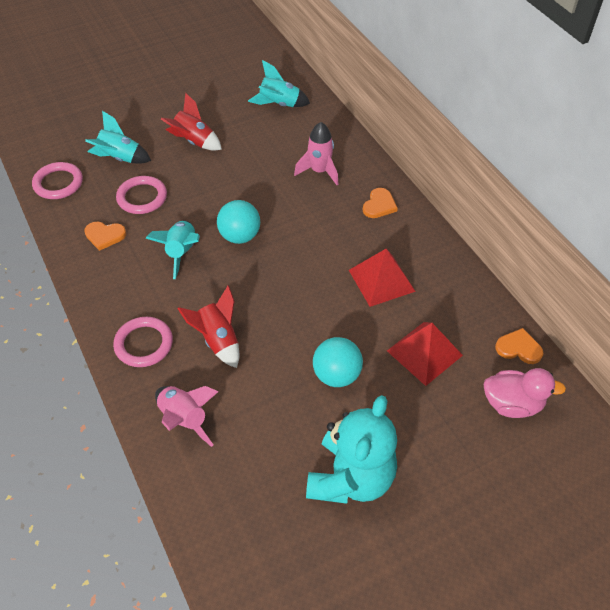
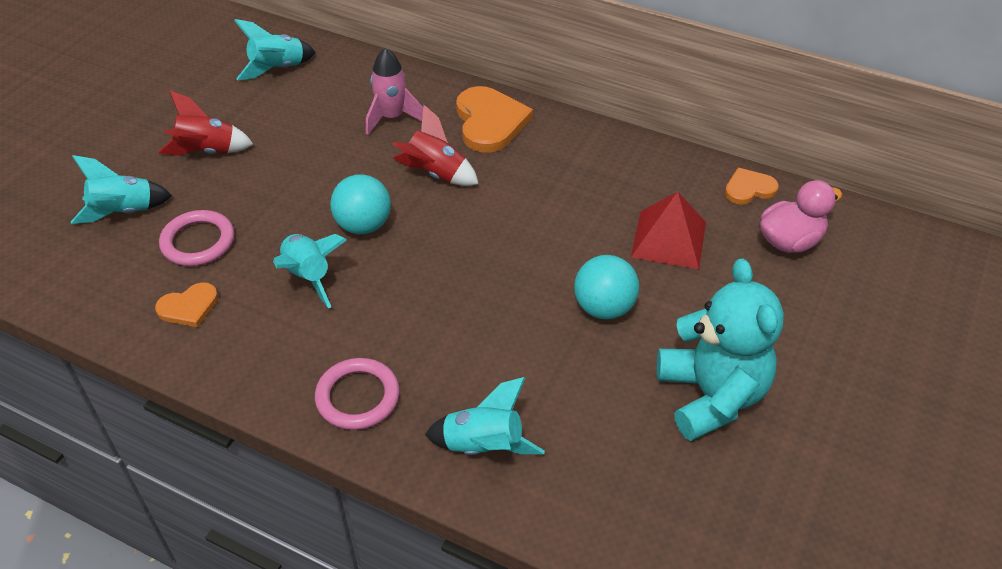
camera: 35 degrees left, 5 degrees down
pink ring [32,162,83,199] -> none
pink rocket [155,386,219,447] -> turquoise rocket [425,377,545,455]
red rocket [177,285,239,368] -> red rocket moved to [392,105,479,186]
red pyramid [349,249,416,307] -> none
orange heart [363,188,398,218] -> orange heart [456,86,533,152], size x1.77

